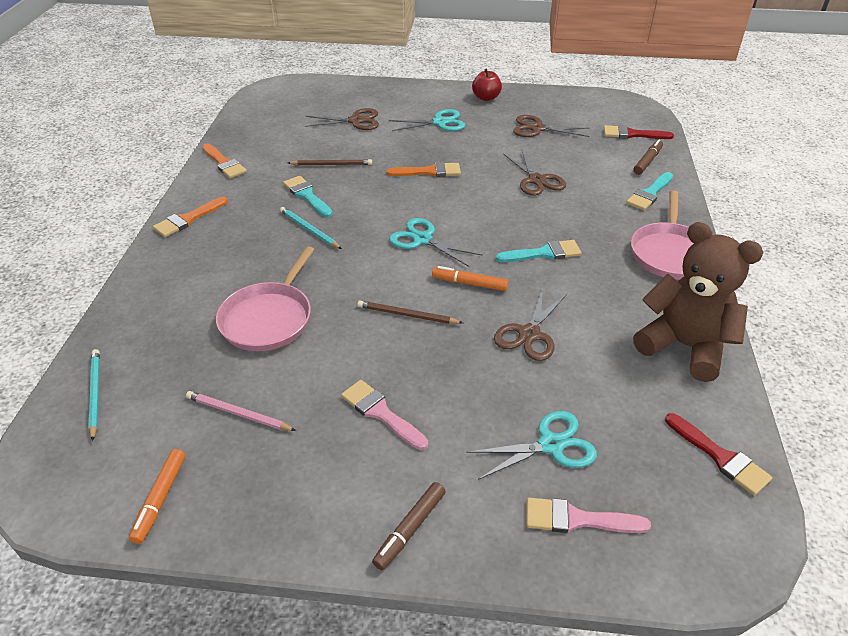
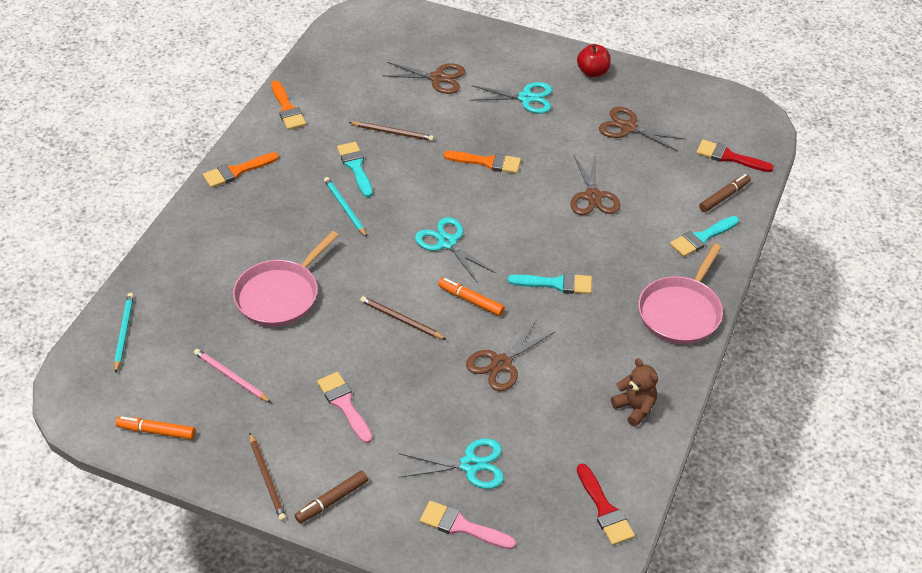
camera: 15 degrees right, 5 degrees up
orange marker [129,449,185,544] -> orange marker turned 75 degrees clockwise [116,416,195,439]
brown teddy bear [633,222,764,382] -> brown teddy bear [611,358,658,427], size x0.50
none -> brown pencil [250,433,286,521]

